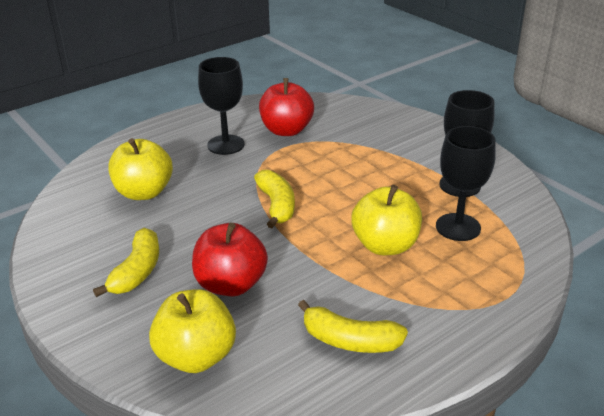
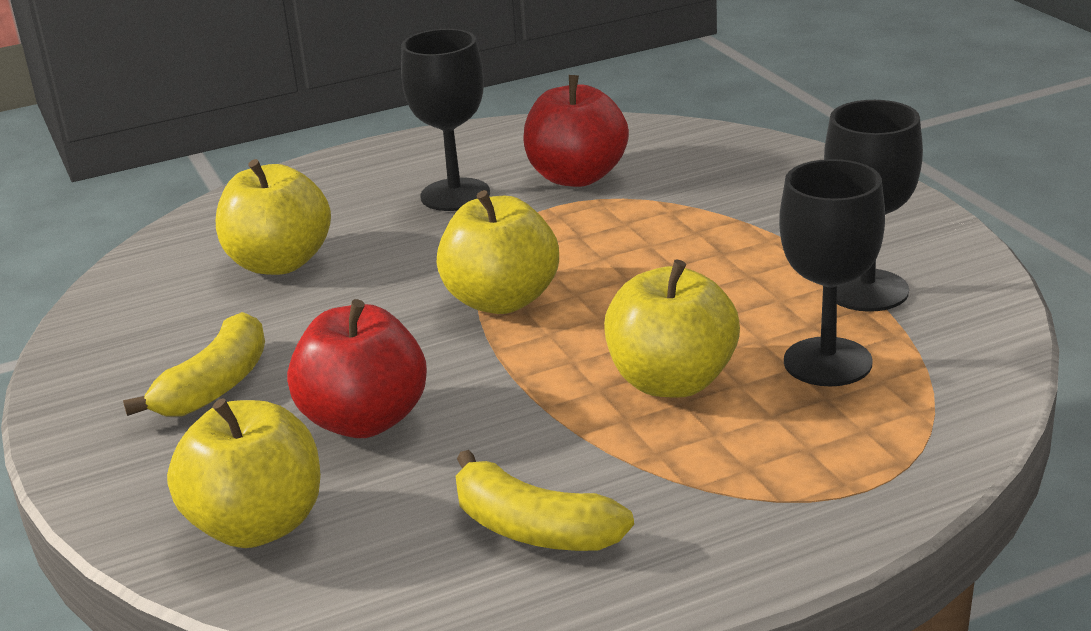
camera: 15 degrees right, 5 degrees down
yellow banana [254,170,295,228] -> yellow apple [437,190,559,314]

